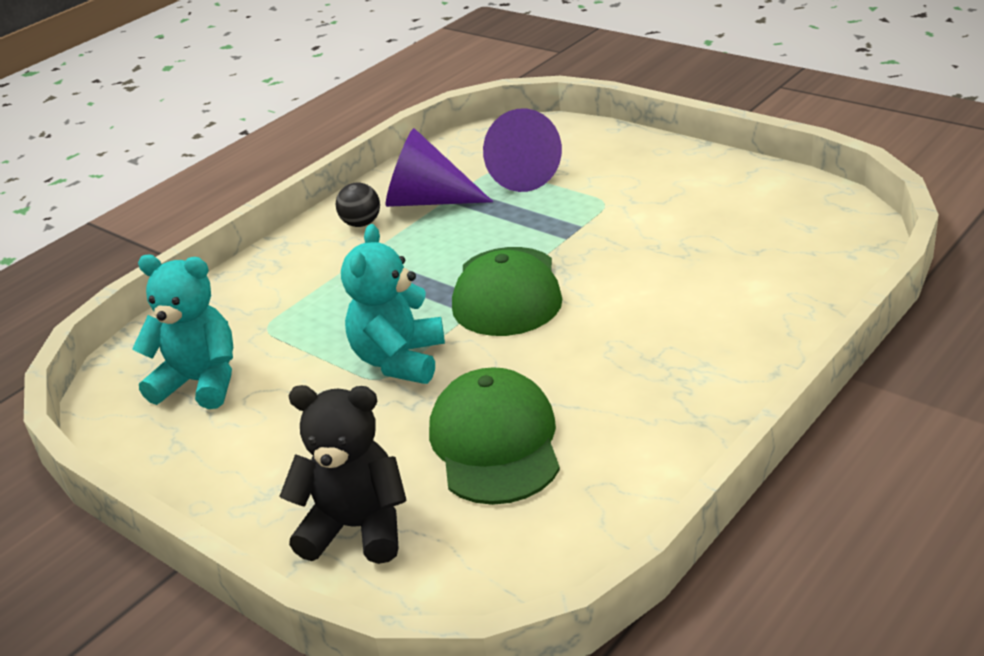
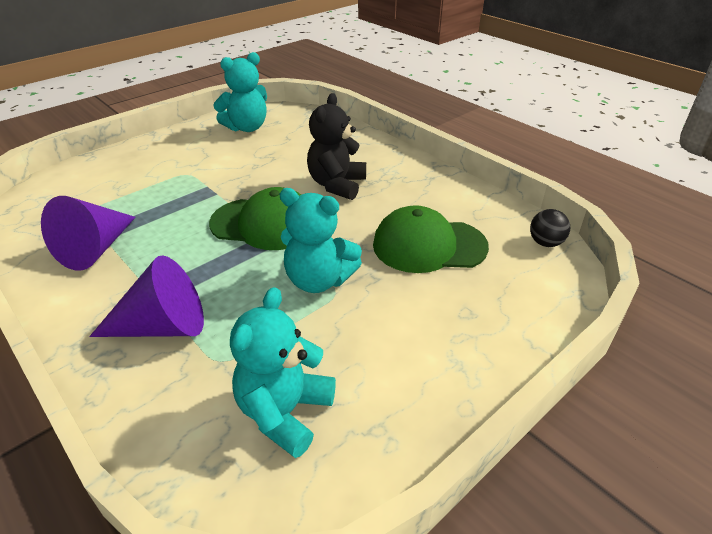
camera: 85 degrees left, 5 degrees up
black teddy bear [279,385,407,564] -> black teddy bear moved to [307,93,366,200]
black ball [336,182,380,227] -> black ball moved to [530,209,570,247]
purple cone [483,109,562,192] -> purple cone moved to [89,255,204,337]
none -> turquoise teddy bear [213,52,267,132]

